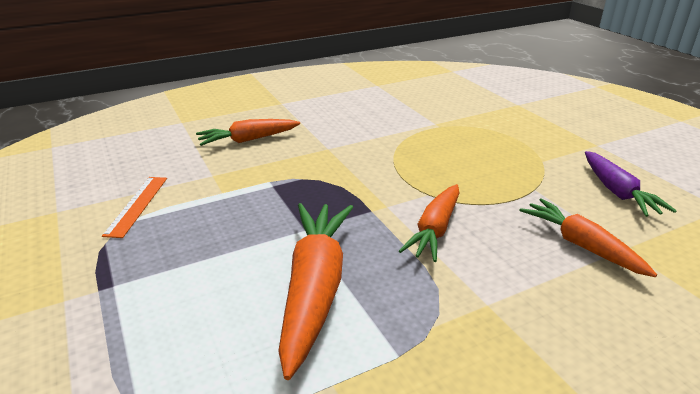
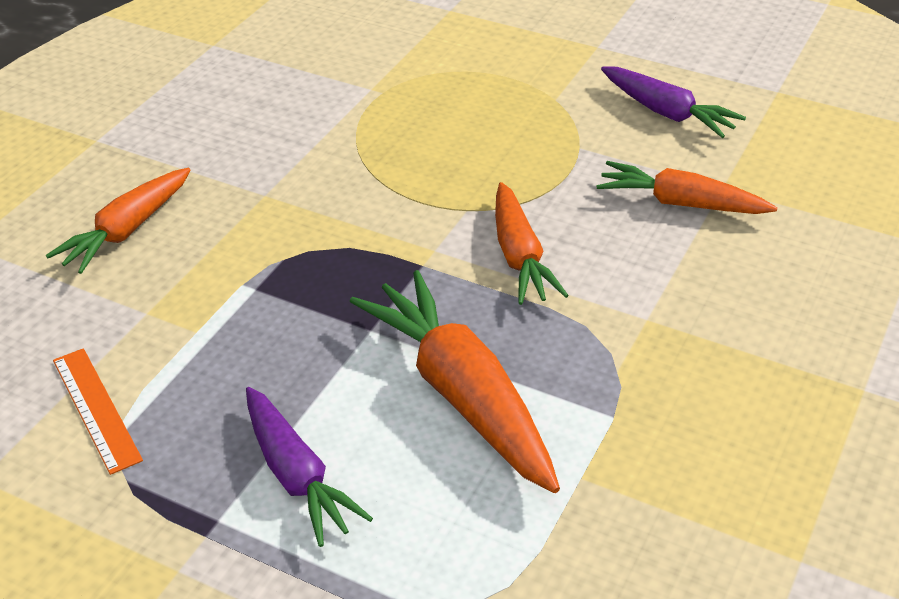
camera: 35 degrees left, 10 degrees up
none -> purple carrot [246,387,373,547]

